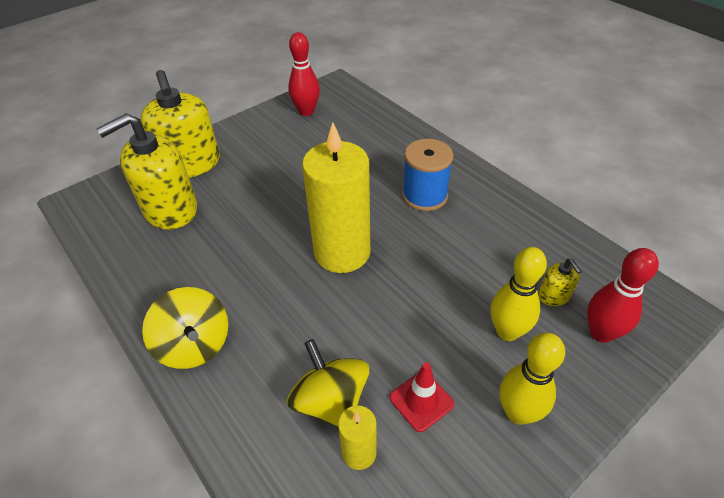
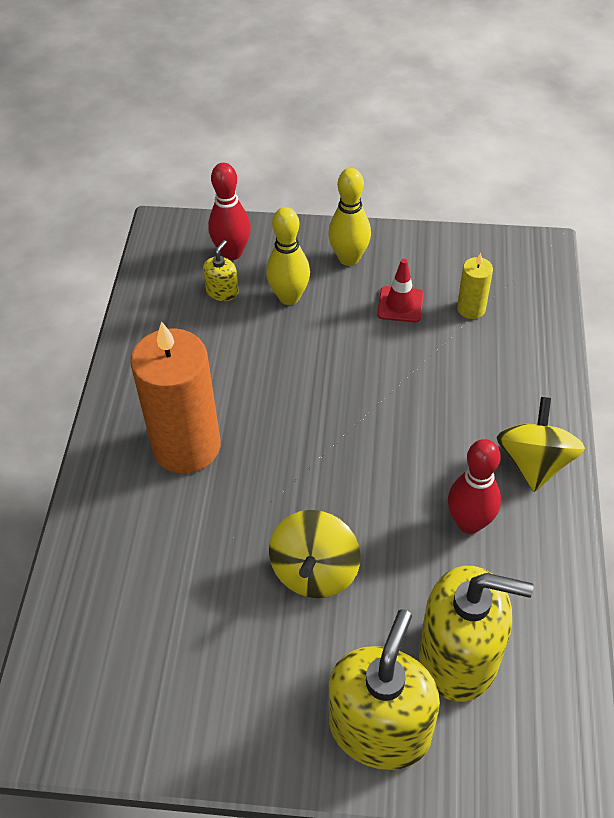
camera: 135 degrees left, 5 degrees up
yellow spinning top [287,339,369,427] -> yellow spinning top moved to [269,510,361,598]
red bowling pin [288,32,320,116] -> red bowling pin moved to [448,439,501,534]
yellow candle [302,122,370,273] -> none
blue spool [402,139,453,211] -> orange candle [130,321,220,474]

